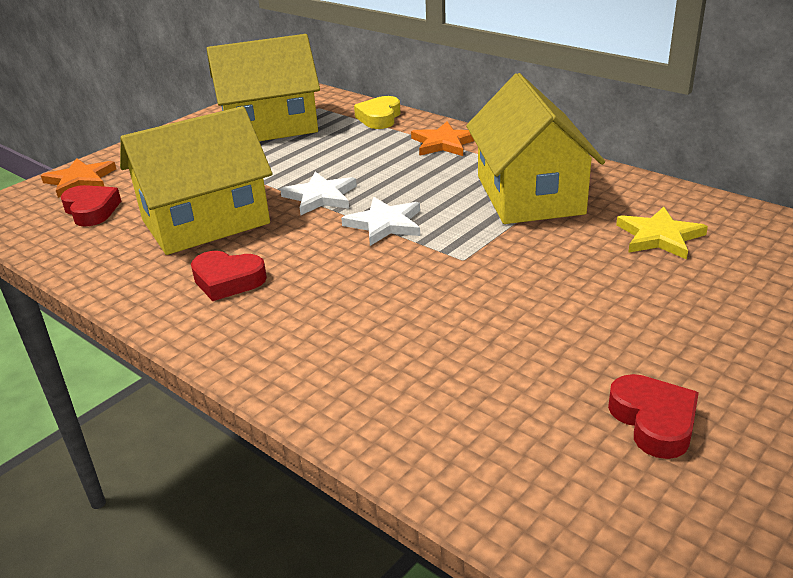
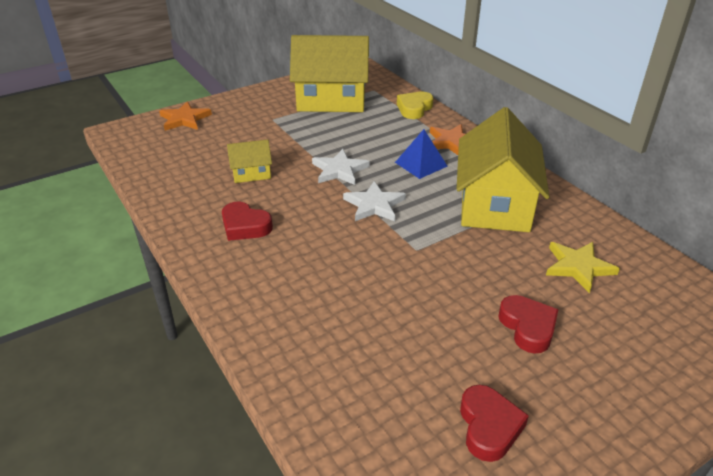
camera: 15 degrees right, 5 degrees up
red heart [61,185,121,227] -> red heart moved to [498,295,559,354]
yellow house [120,106,272,255] -> yellow house [227,140,272,183], size x0.46
none -> blue pyramid [395,129,448,179]

